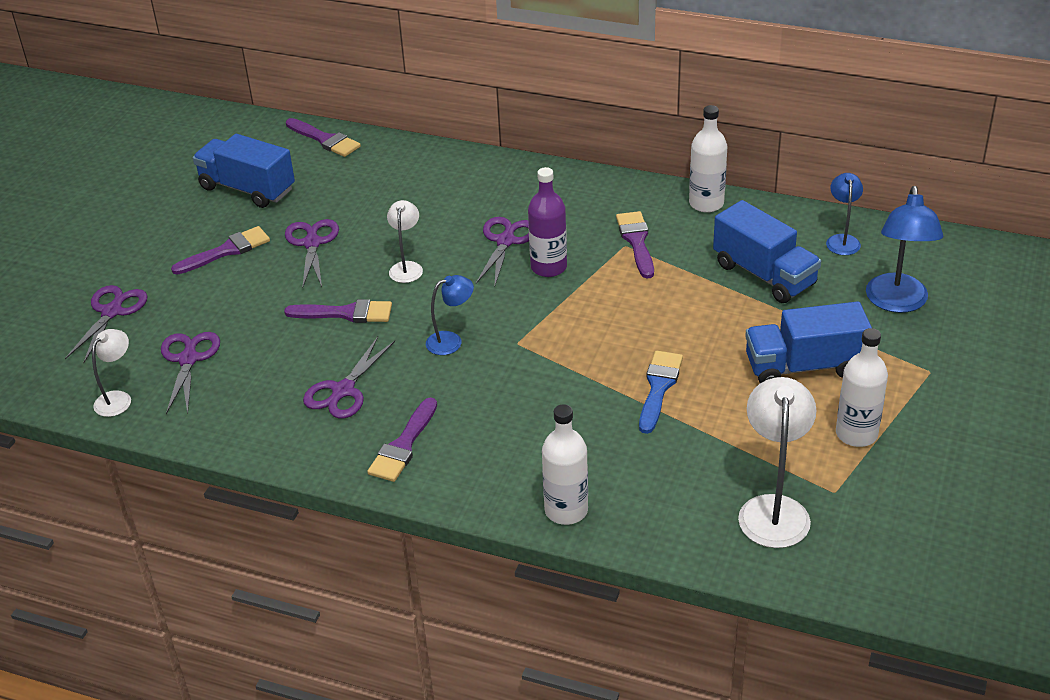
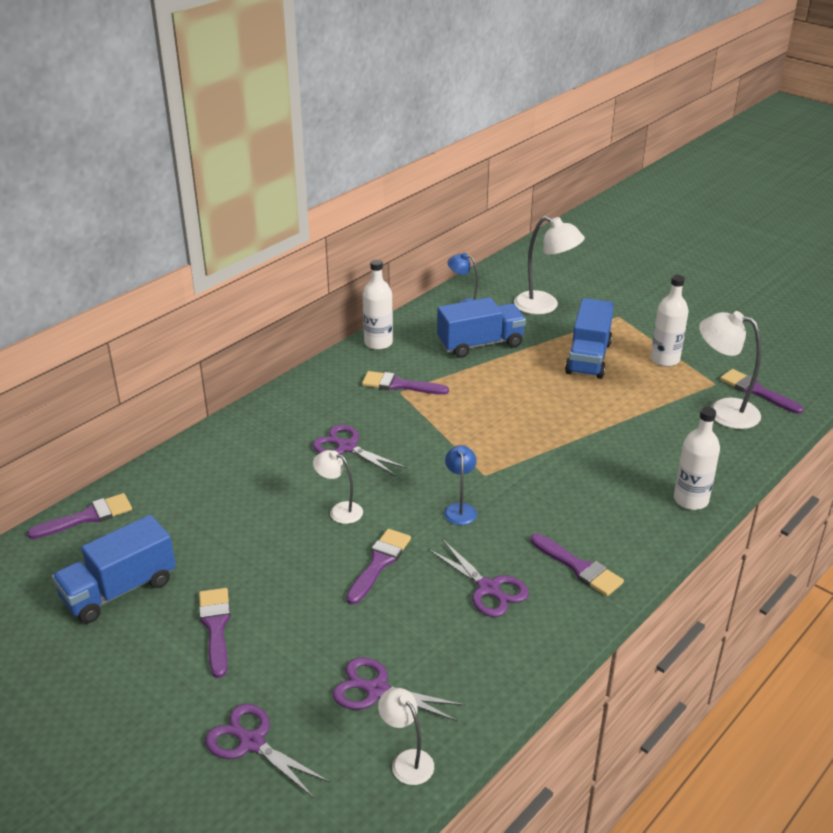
camera: 70 degrees left, 5 degrees down
purple scissors [285,219,339,289] -> none
purple bottle [528,167,567,277] -> none
blue brush [639,351,683,434] -> none
blue lamp [866,186,943,313] -> white lamp [514,216,585,315]
none -> purple brush [720,369,804,414]

